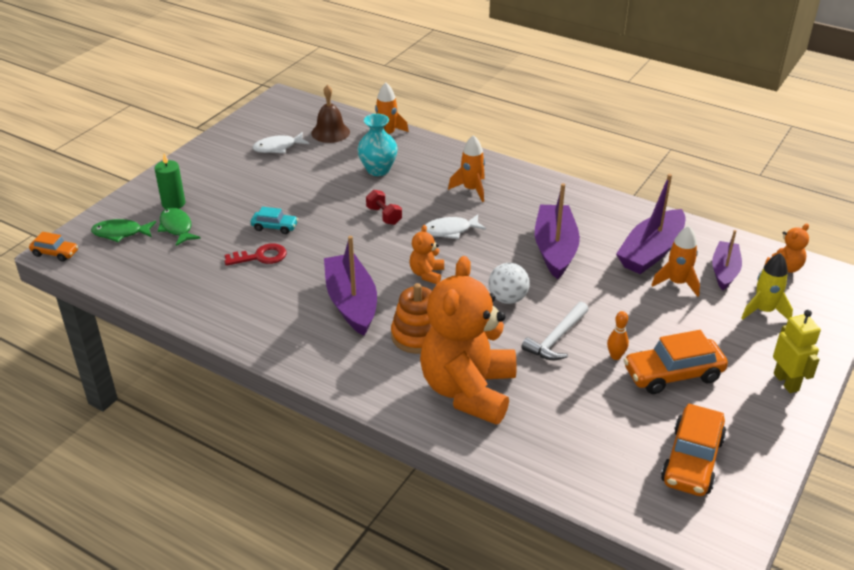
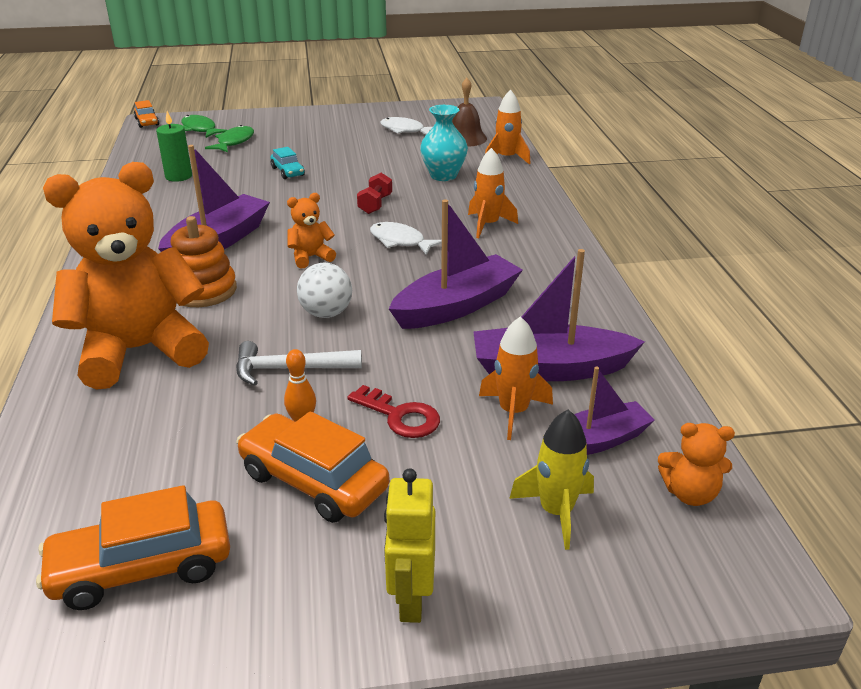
camera: 50 degrees right, 5 degrees down
green candle [155,153,185,209] -> green candle moved to [156,111,192,182]
red key [224,243,287,266] -> red key moved to [347,385,440,438]
yellow robot [773,310,821,393] -> yellow robot turned 150 degrees clockwise [384,468,435,623]

